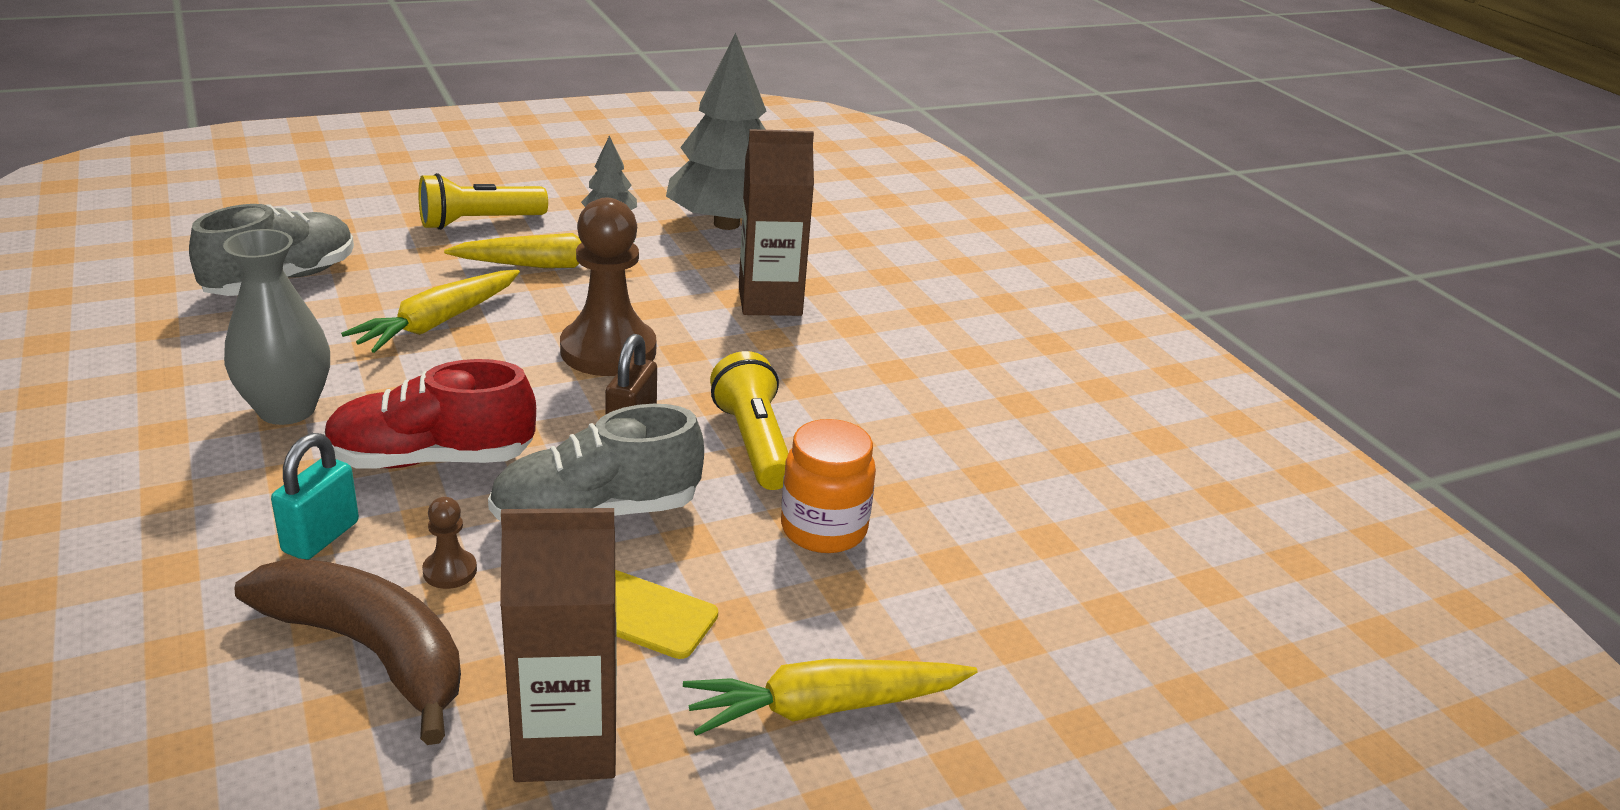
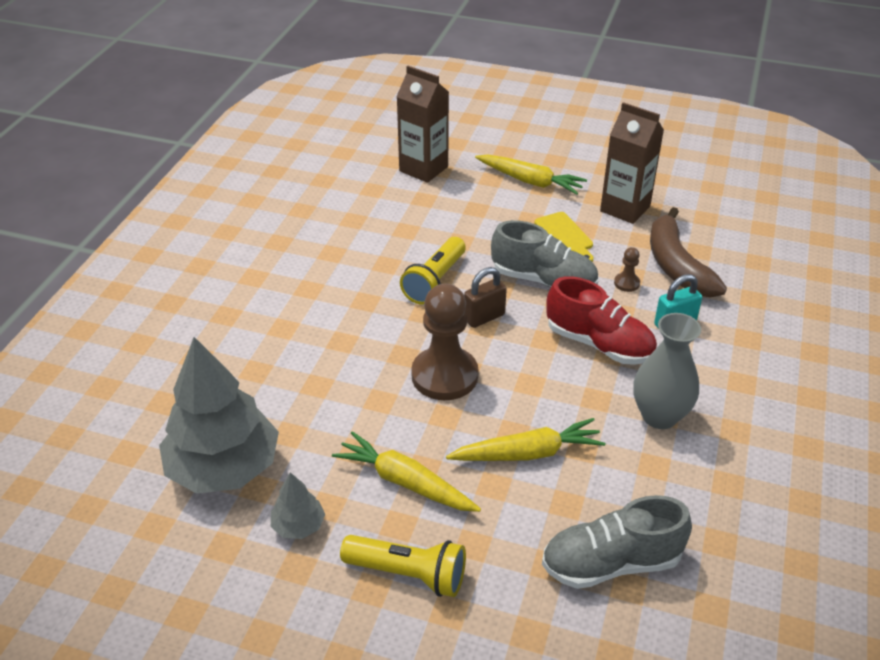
camera: 135 degrees left, 10 degrees up
brown carton [739,129,814,316] -> brown carton moved to [396,66,449,183]
orange jar [781,419,876,553] -> none

